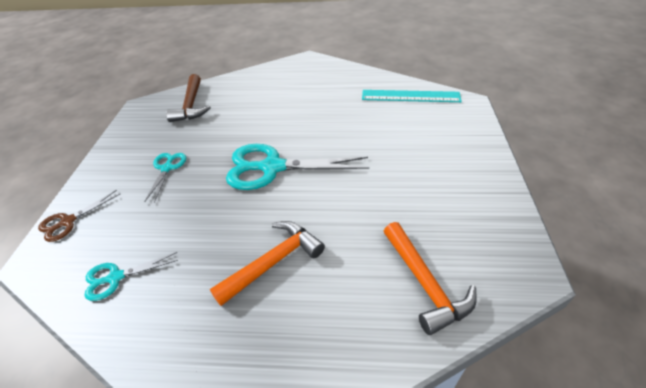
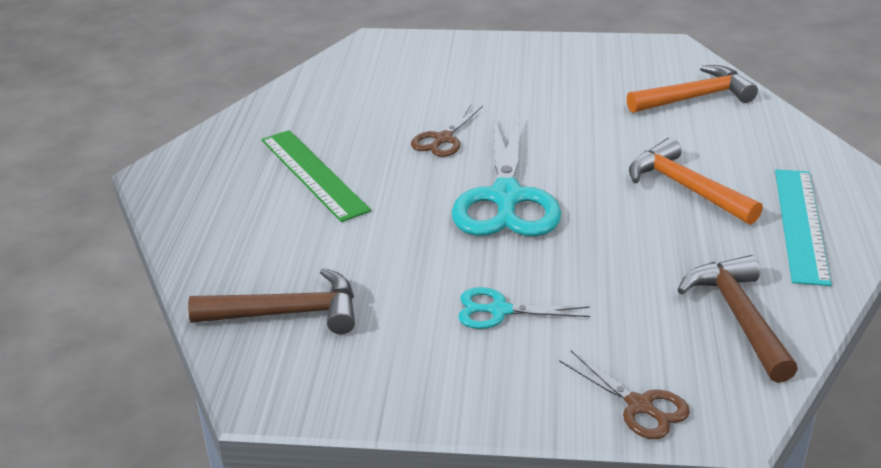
camera: 90 degrees left, 10 degrees down
turquoise scissors [85,252,178,301] -> brown hammer [678,255,798,383]
turquoise ruler [362,90,462,102] -> turquoise ruler moved to [775,169,832,286]
none -> green ruler [262,130,371,222]
none -> brown scissors [411,105,483,157]

